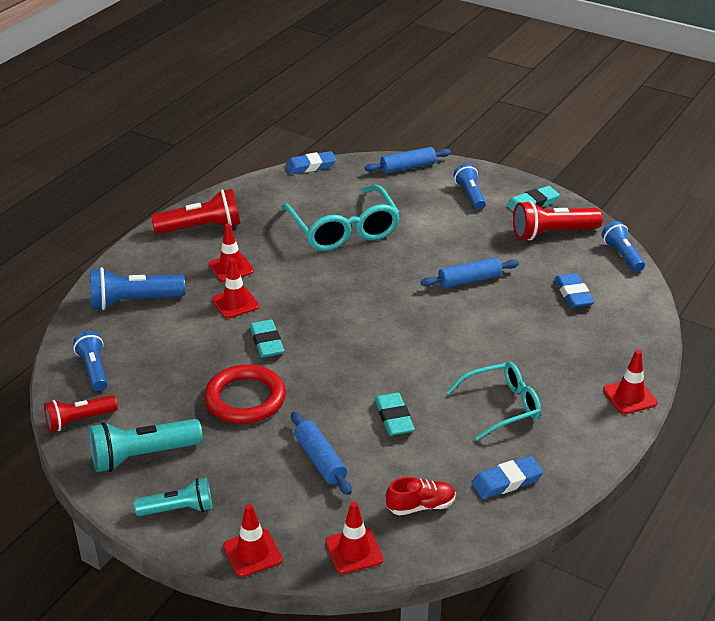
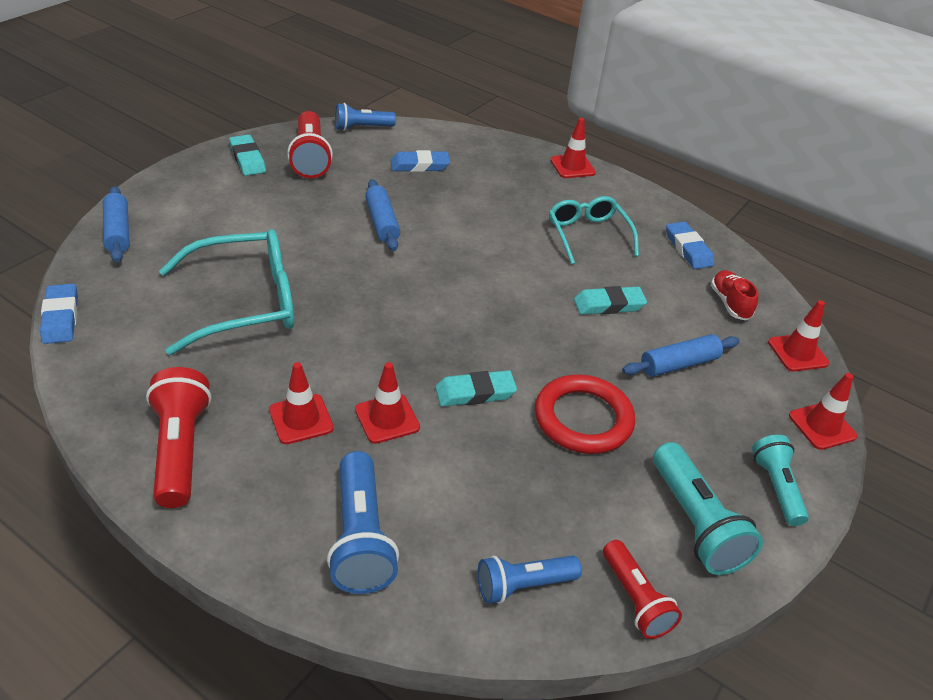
camera: 90 degrees left, 5 degrees up
blue flashlight [454,163,486,210] -> none

